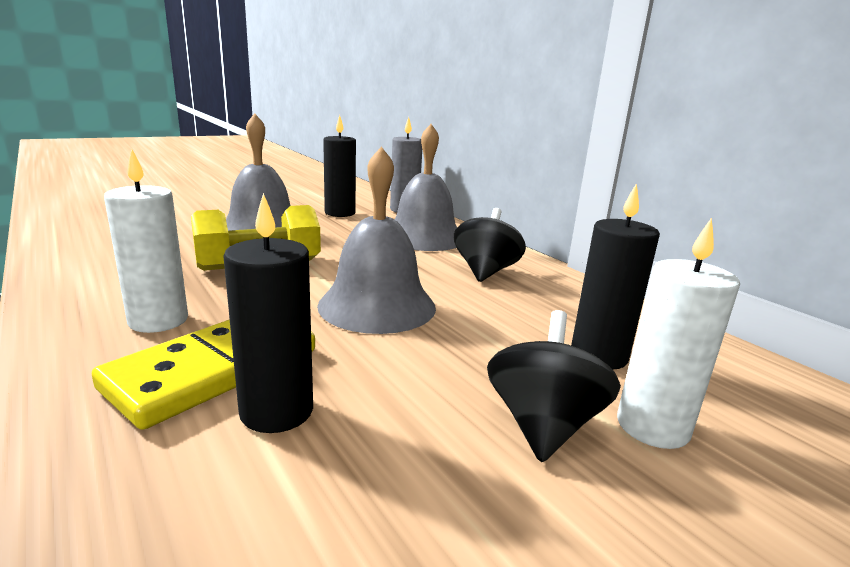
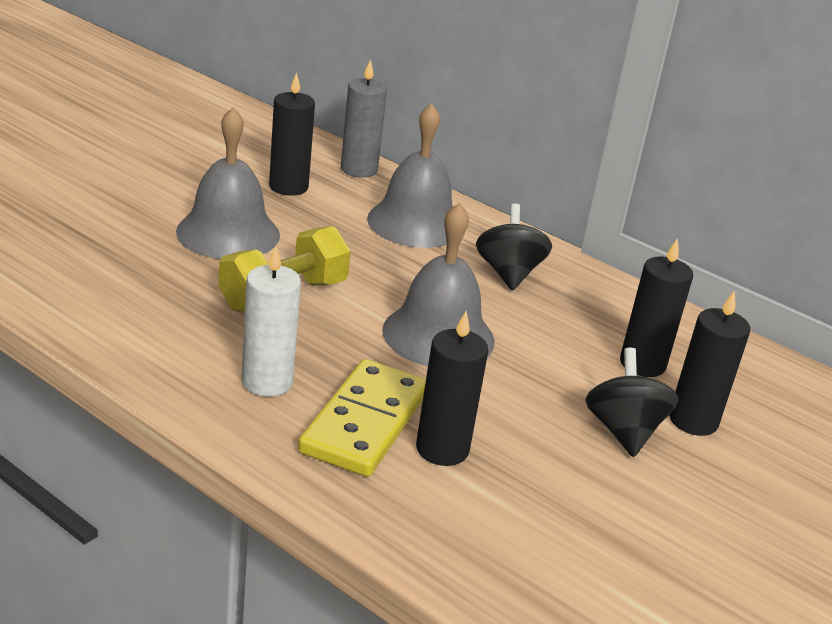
camera: 20 degrees left, 10 degrees up
white candle [617,217,740,449] -> black candle [669,291,750,436]

